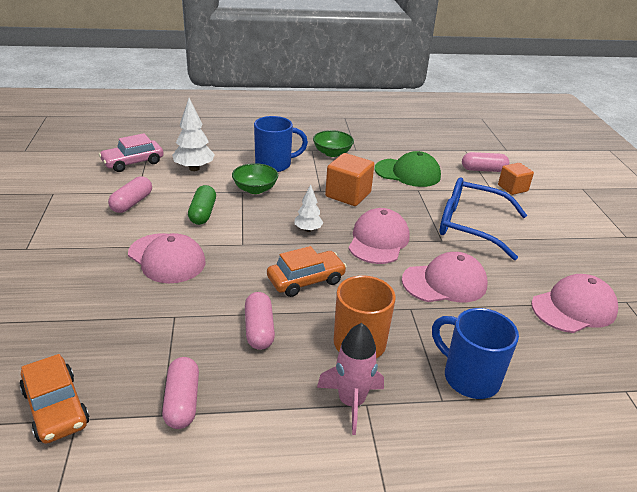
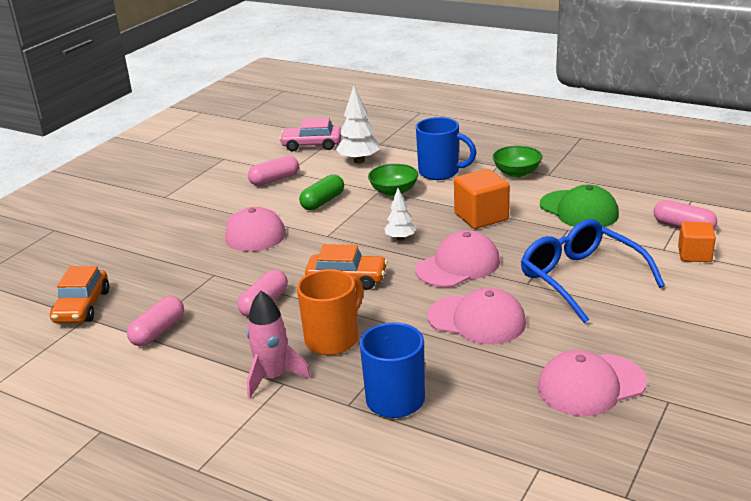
camera: 40 degrees right, 5 degrees down
pink cap [531,274,618,333] -> pink cap turned 150 degrees clockwise [538,350,647,416]

